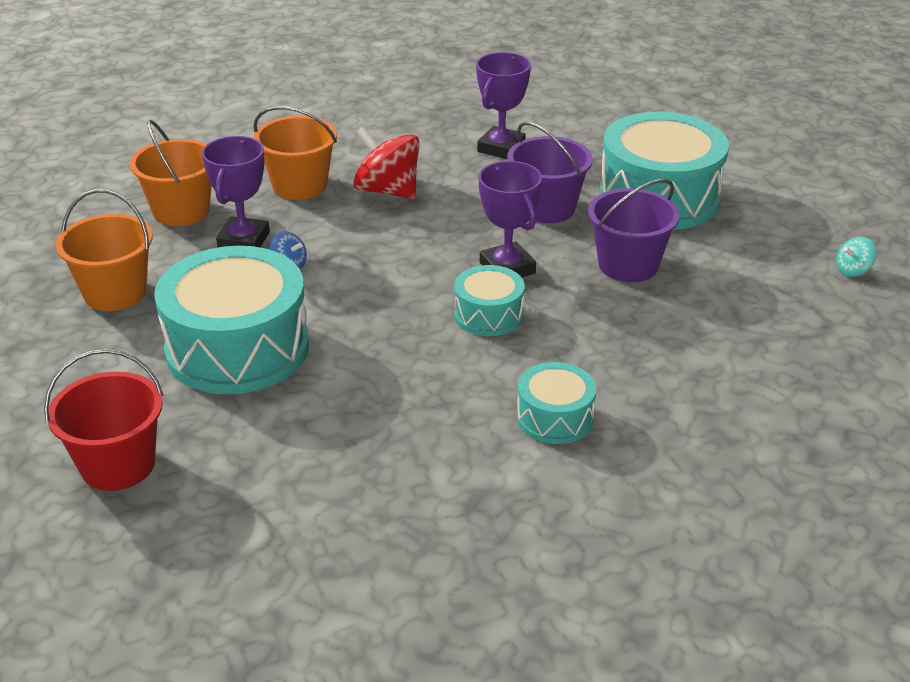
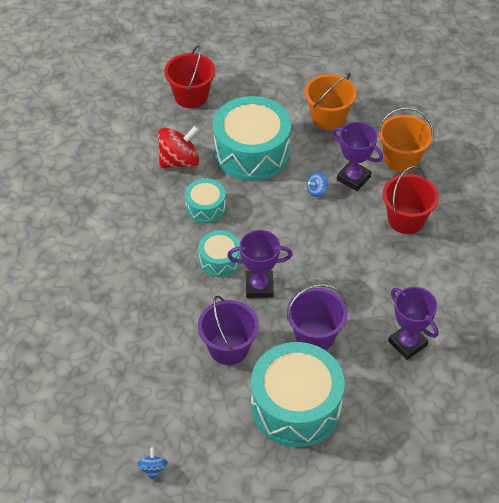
camera: 115 degrees right, 15 degrees up
orange bucket [254,106,337,200] -> red bucket [383,166,439,234]
red spinning top [353,126,420,199] -> red spinning top moved to [158,126,199,168]
turquoise drum [517,362,596,444] -> turquoise drum moved to [185,179,226,223]
turquoise spinning top [836,237,876,277] -> blue spinning top [137,447,168,480]

